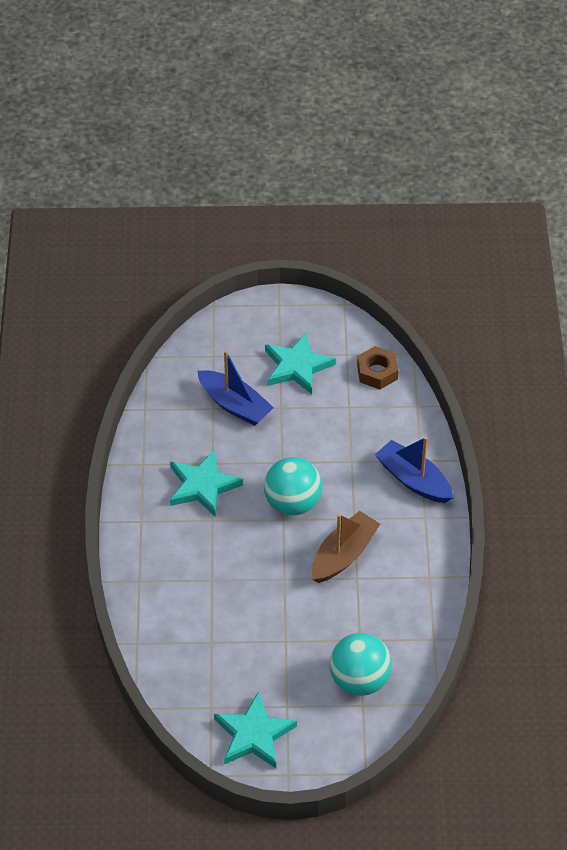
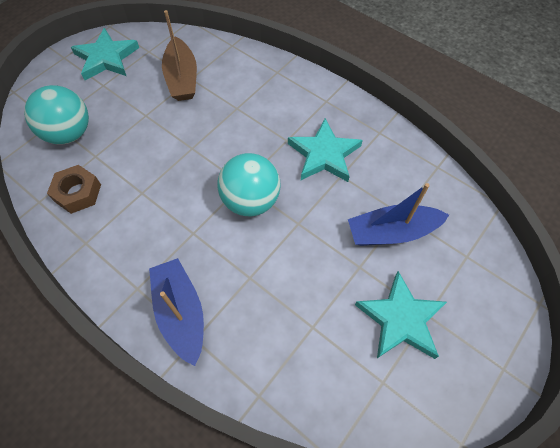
camera: 130 degrees right, 10 degrees up
brown boat [312,511,380,583] -> brown boat moved to [162,10,197,101]
brown nut [357,346,398,389] -> brown nut moved to [47,165,101,214]
blue boat [375,437,453,503] -> blue boat turned 105 degrees counterclockwise [149,258,204,366]

